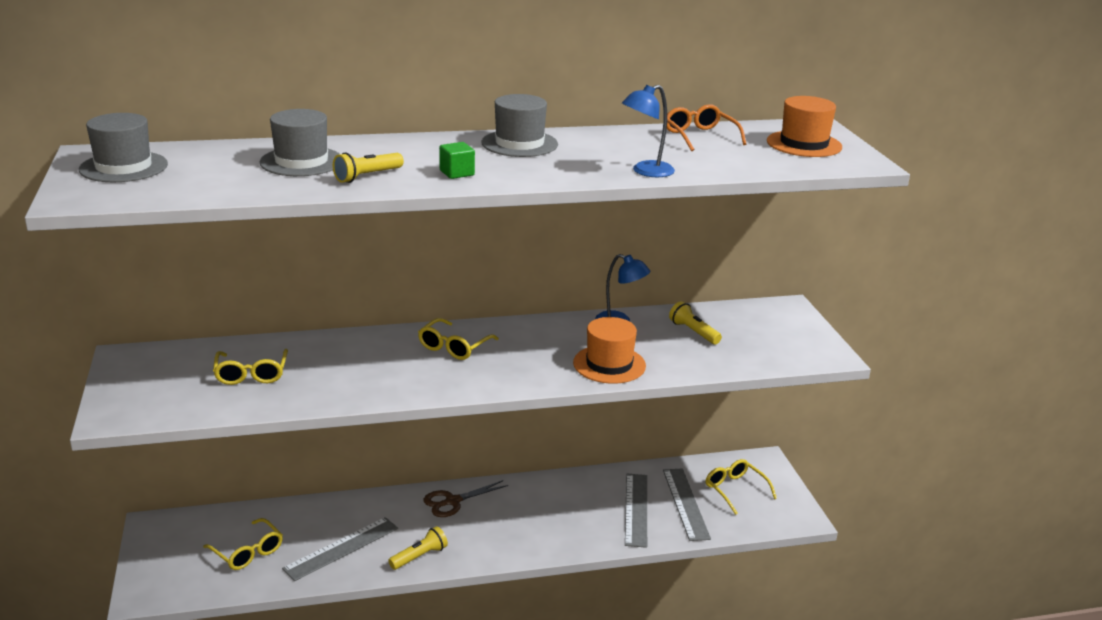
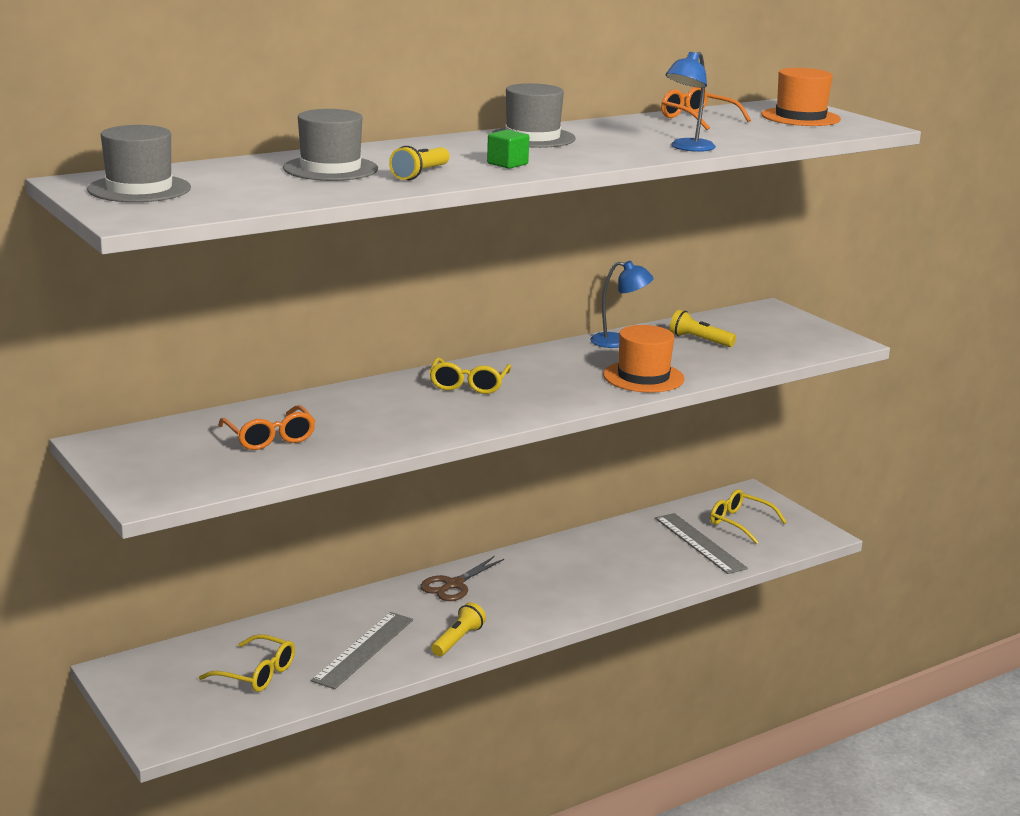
camera: 20 degrees left, 5 degrees down
yellow glasses [213,349,288,385] -> orange glasses [218,405,315,450]
grey ruler [625,474,647,548] -> none

